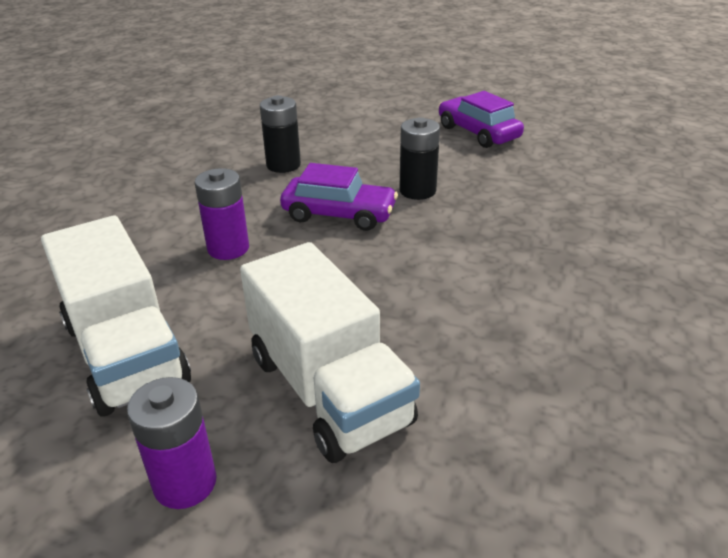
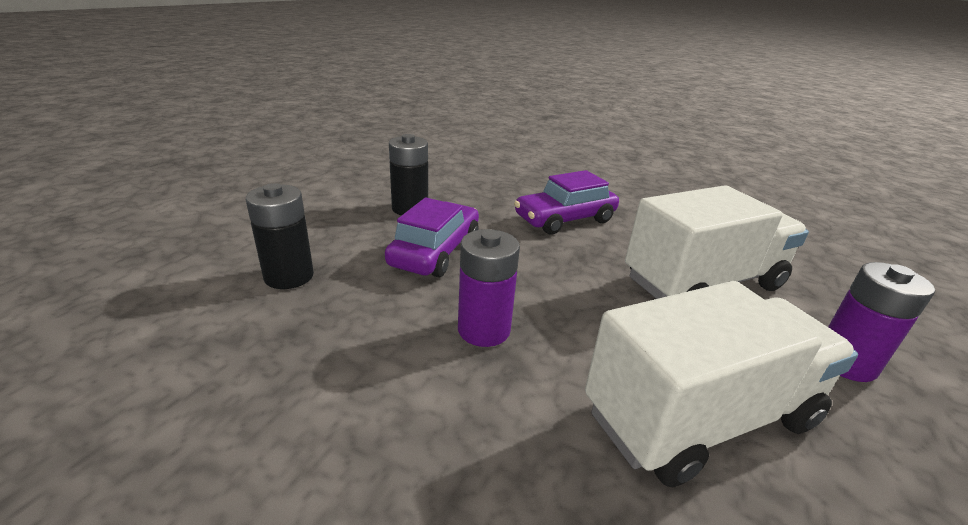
camera: 85 degrees left, 5 degrees down
purple car [439,91,524,148] -> purple car moved to [514,170,619,234]

